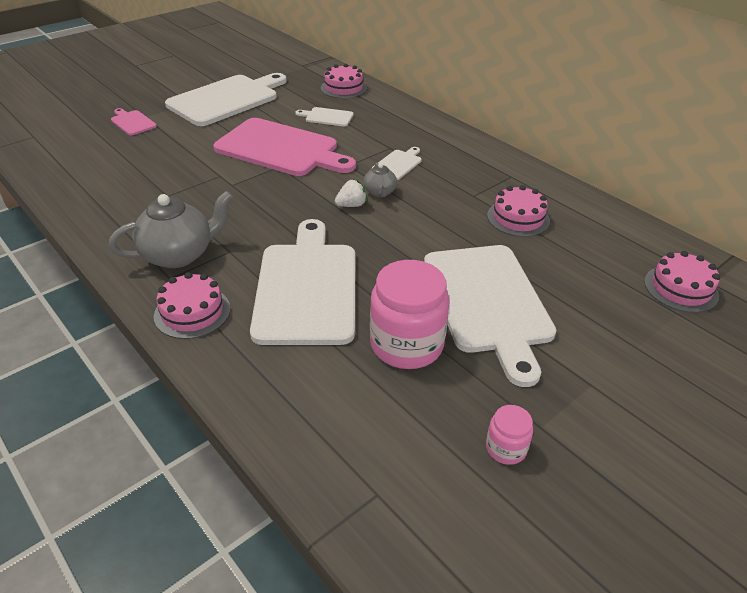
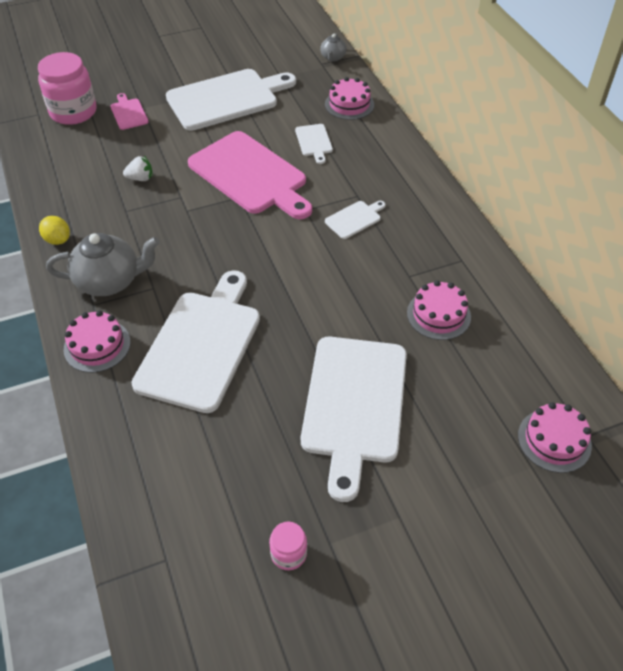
camera: 20 degrees right, 10 degrees up
white cutting board [295,107,353,127] -> white cutting board turned 135 degrees counterclockwise [295,124,333,164]
white strawberry [335,179,367,207] -> white strawberry moved to [123,156,153,181]
grey teapot [363,163,397,197] -> grey teapot moved to [320,33,347,62]
pink jar [370,260,450,369] -> pink jar moved to [38,52,97,125]
none -> yellow lemon [39,216,70,245]

